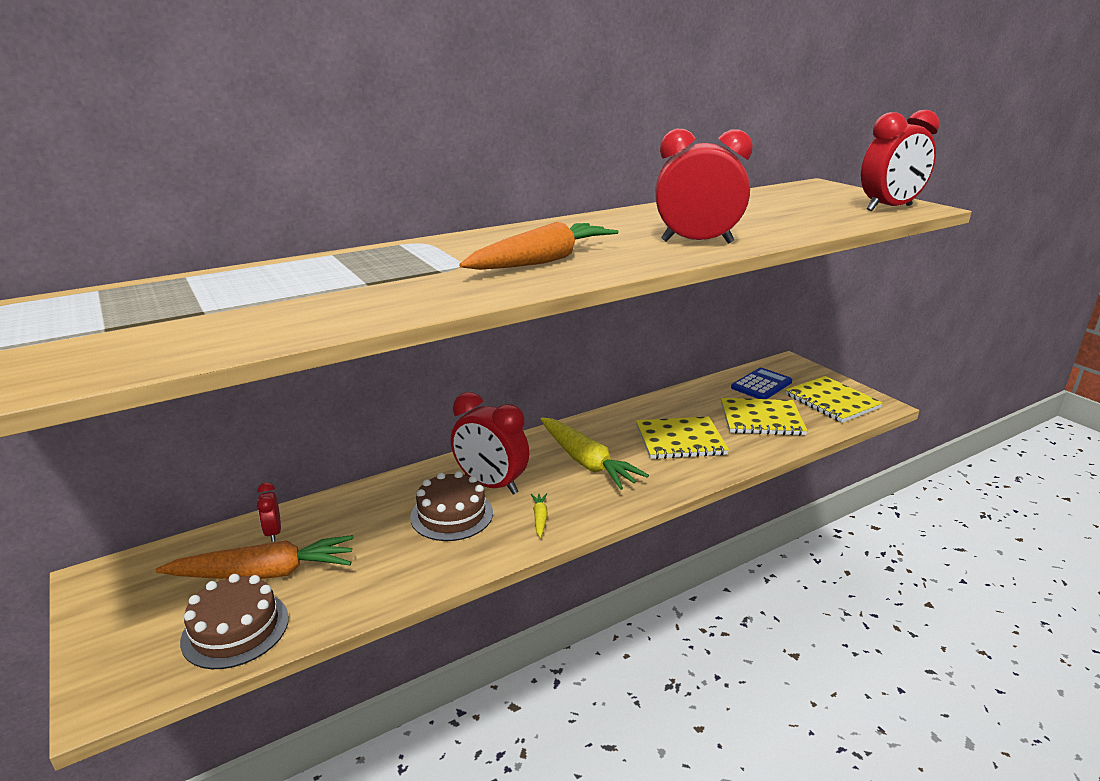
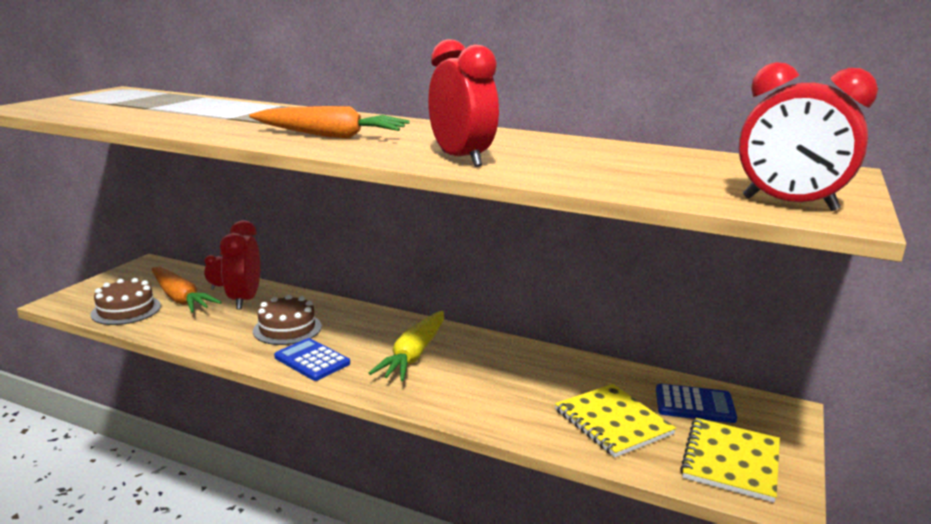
camera: 55 degrees right, 5 degrees down
red clock [451,392,530,495] -> red clock moved to [220,220,260,310]
yellow carrot [531,493,548,538] -> blue calculator [274,338,350,381]
yellow notebook [636,416,729,459] -> none

